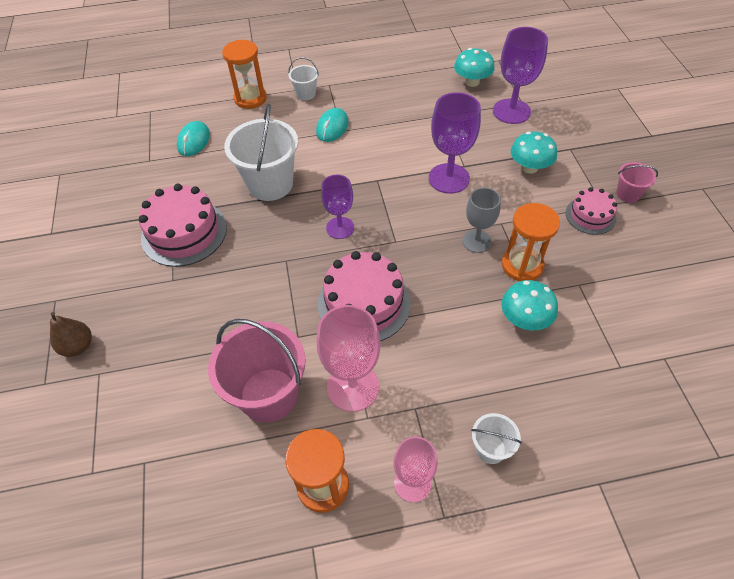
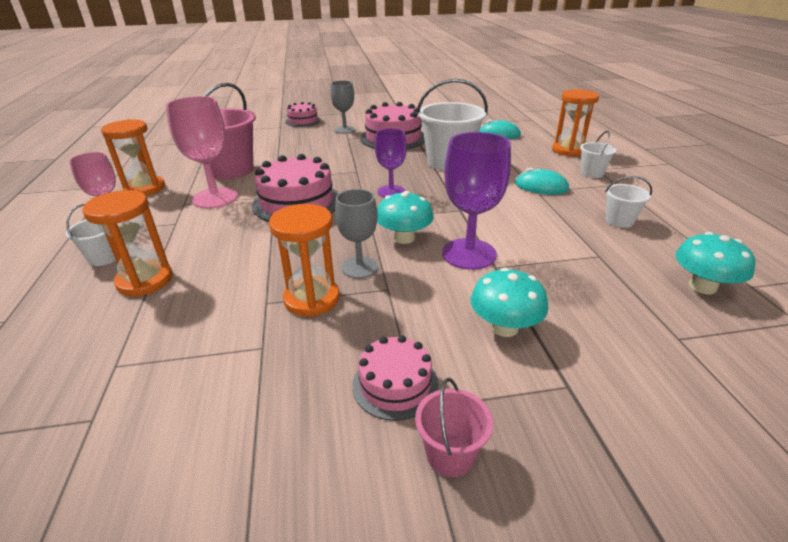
camera: 90 degrees right, 20 degrees down
brown pear [50,312,92,357] -> pink cake [285,102,321,127]
purple goblet [493,27,548,124] -> none
turquoise mushroom [501,280,558,330] -> turquoise mushroom moved to [377,191,434,244]
none -> orange hourglass [82,190,173,296]
none -> grey goblet [330,80,355,134]
none -> white bucket [605,176,652,228]

